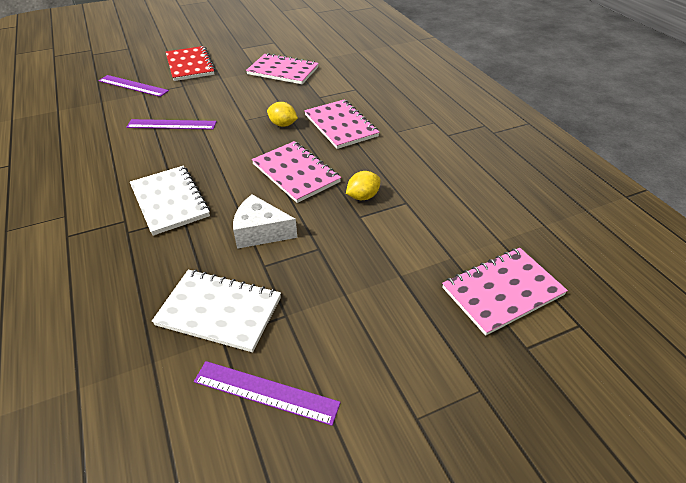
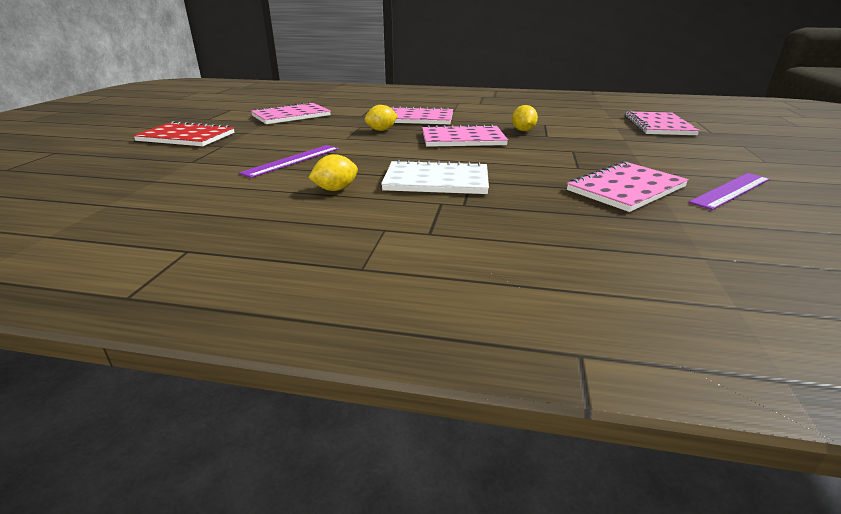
camera: 55 degrees left, 15 degrees down
purple ruler [98,75,169,97] -> none
white notebook [152,269,281,352] -> pink notebook [567,161,689,212]
white cheese [233,194,297,249] -> none
none -> yellow lemon [308,154,358,191]

